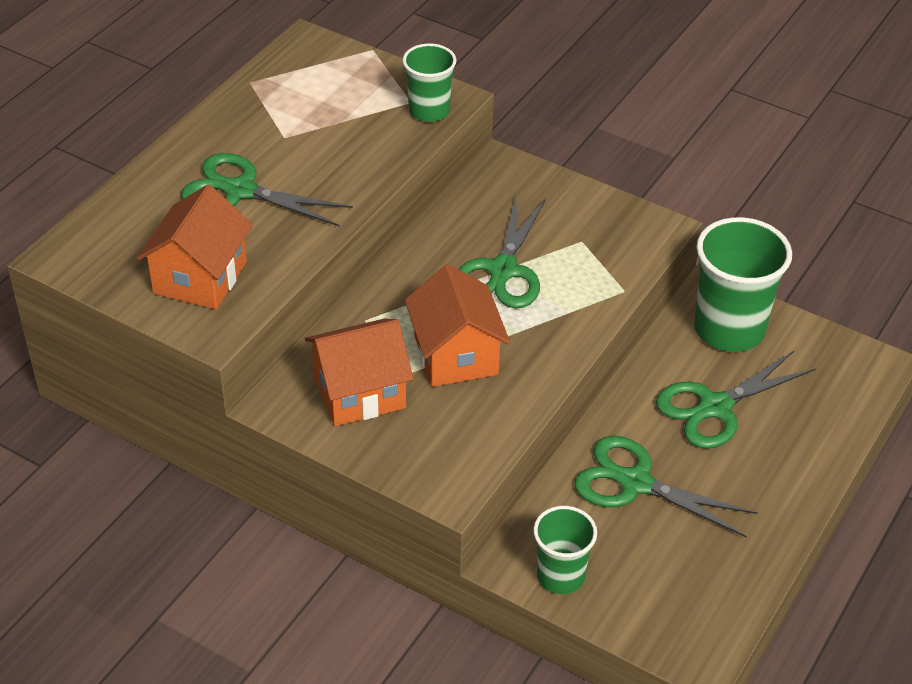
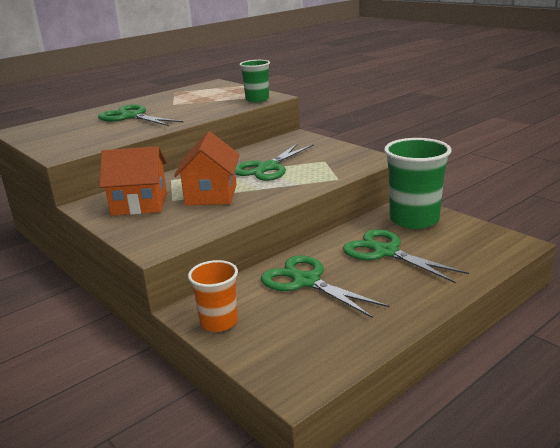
camera: 20 degrees right, 20 degrees down
orange house [137,185,253,310] -> none
green cup [533,506,597,594] -> orange cup [188,260,238,332]
green scissors [656,351,816,449] -> green scissors turned 60 degrees clockwise [343,229,469,283]

